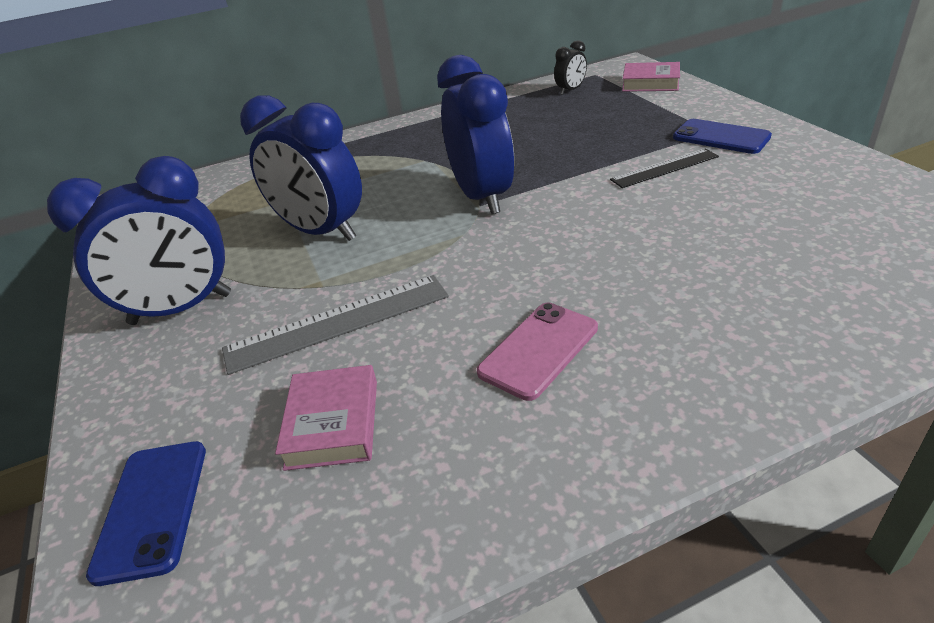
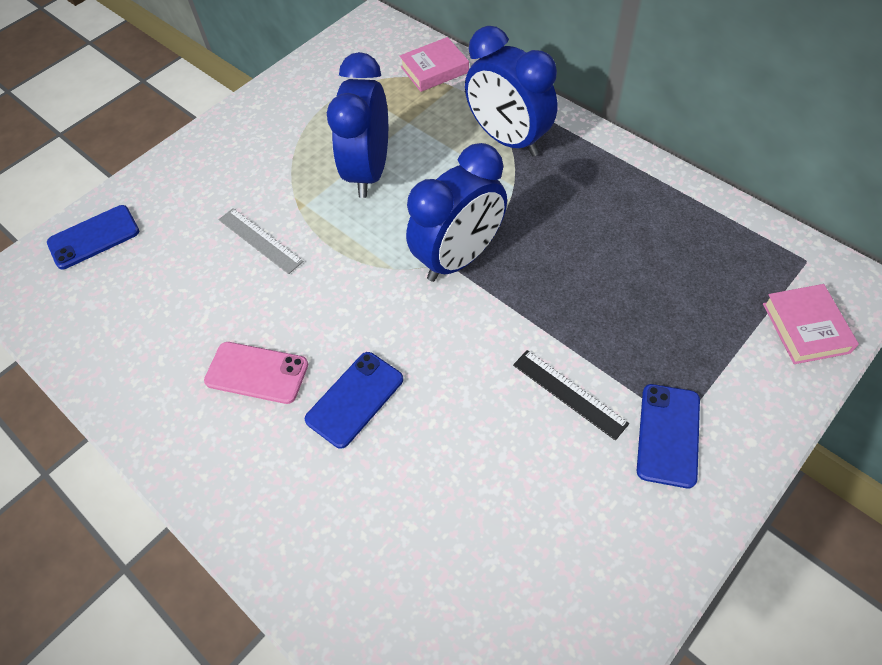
camera: 65 degrees right, 20 degrees up
blue clock [47,156,231,325] -> blue clock moved to [465,26,558,156]
grey ruler [222,275,449,375] -> grey ruler [218,208,304,274], size x0.65
pink book [275,365,377,471] -> pink book moved to [400,37,469,92]
black clock [554,40,587,95] -> none
none -> blue phone [305,352,403,449]

